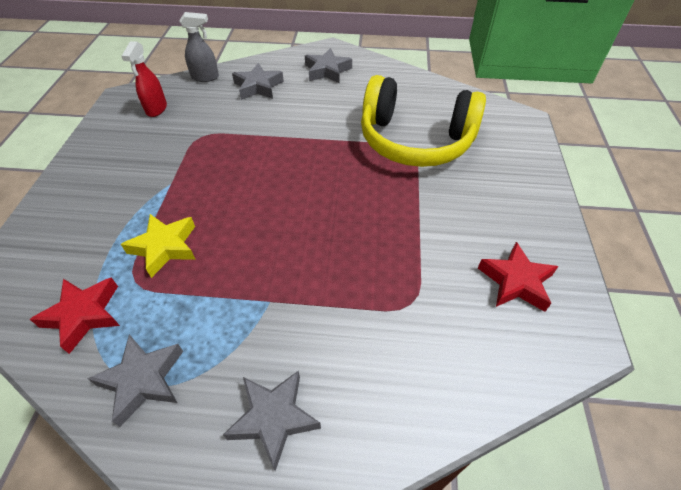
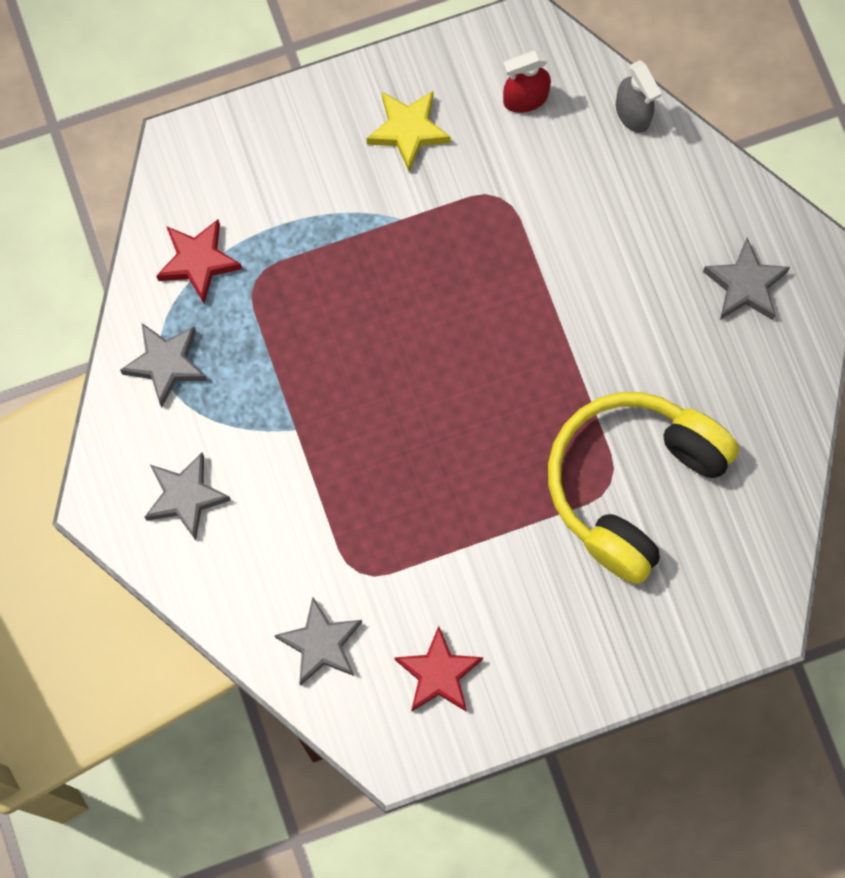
camera: 65 degrees right, 25 degrees up
yellow star [121,214,196,278] -> yellow star moved to [367,91,451,172]
grey star [232,63,284,100] -> grey star moved to [274,597,362,686]
yellow headphones [361,75,486,167] -> yellow headphones turned 45 degrees clockwise [548,392,739,584]

